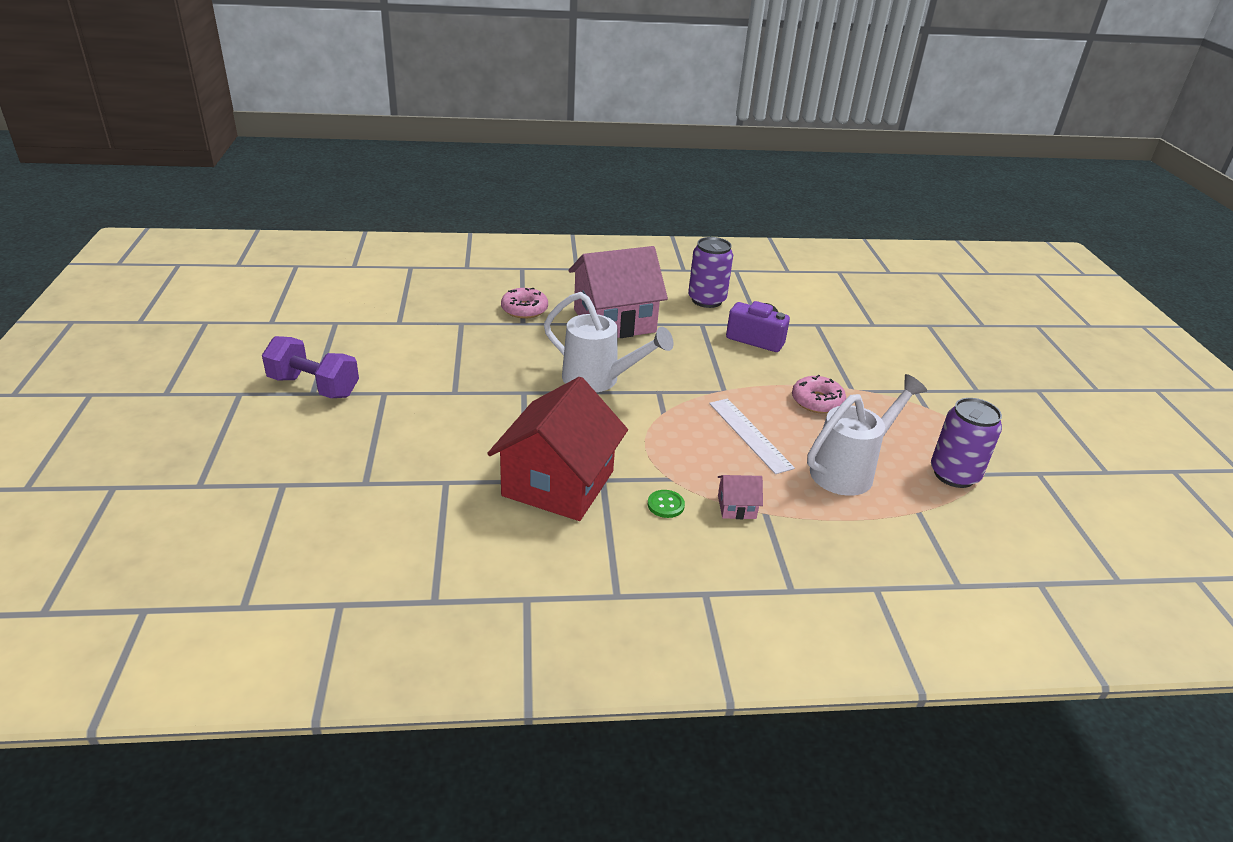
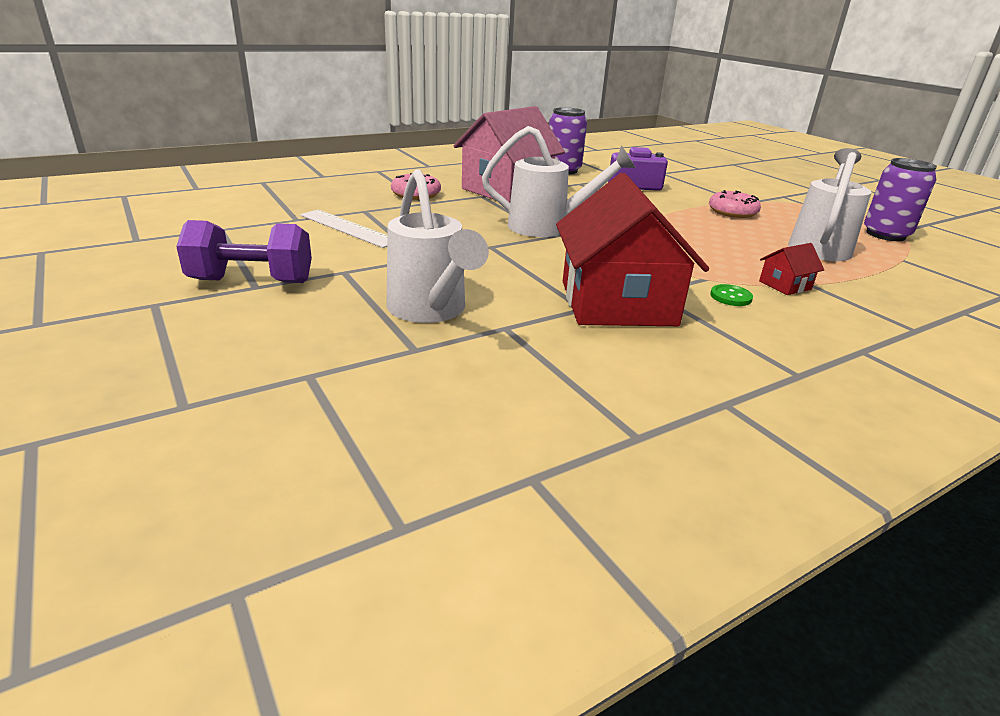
camera: 25 degrees left, 5 degrees down
white ruler [709,398,795,474] -> white ruler moved to [300,210,387,248]
pink house [718,475,763,519] -> red house [759,243,824,295]
none -> white watering can [386,169,489,323]

